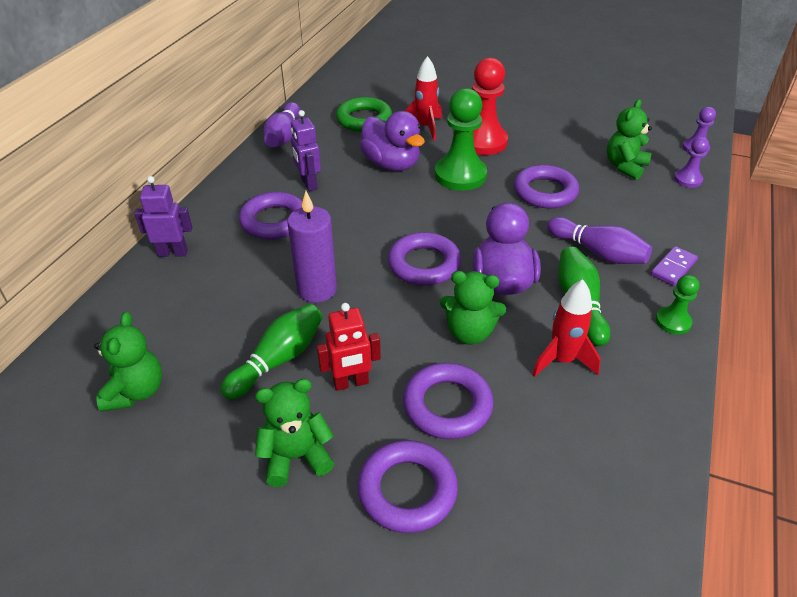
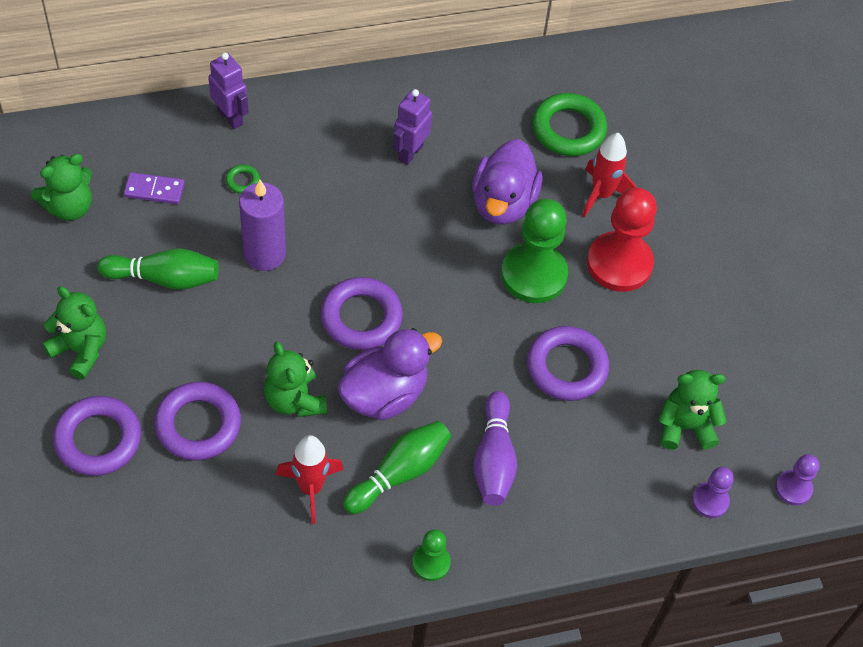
camera: 50 degrees right, 15 degrees up
purple ring [239,192,303,239] -> none
purple bowling pin [263,102,300,147] -> none
red robot [317,303,381,391] -> none
purple domino [651,246,698,286] -> purple domino moved to [124,172,184,204]
none -> green ring [226,165,260,194]

